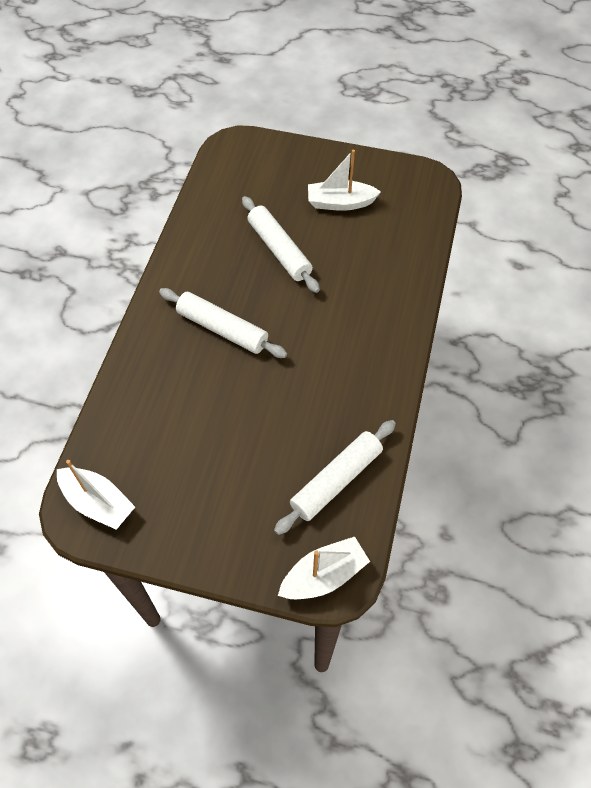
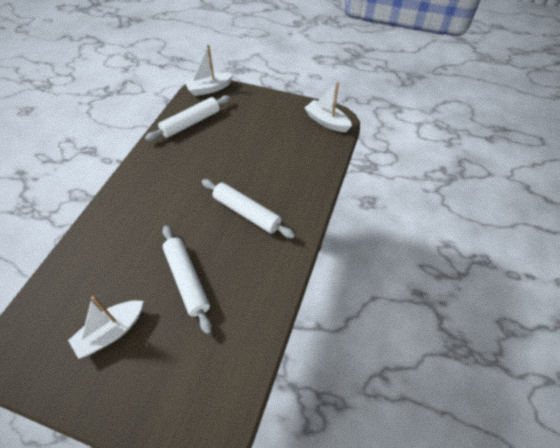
camera: 175 degrees left, 5 degrees down
white boat [308,150,381,211] -> white boat turned 135 degrees clockwise [68,296,143,359]

